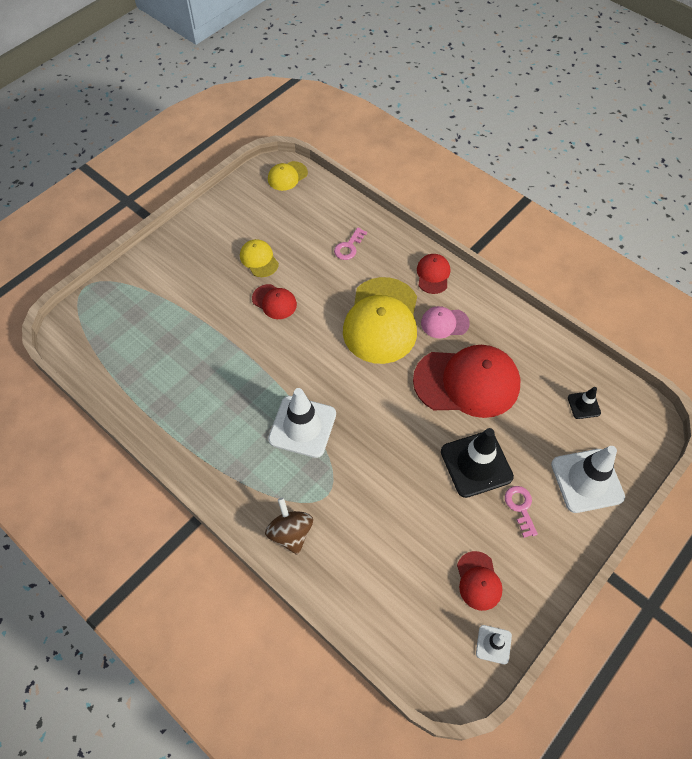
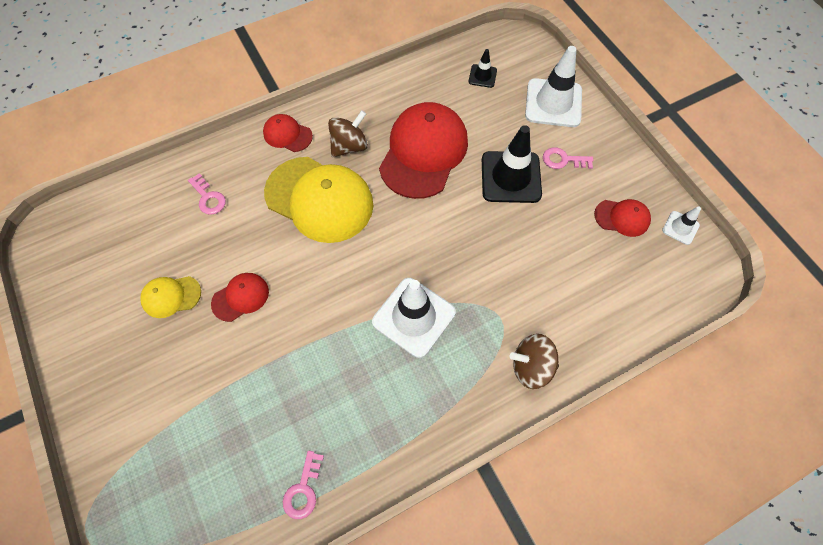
camera: 70 degrees left, 5 degrees up
yellow cap [268,161,308,191] -> none
pink cap [421,306,470,339] -> brown spinning top [328,110,368,157]
none -> pink key [283,451,324,519]

